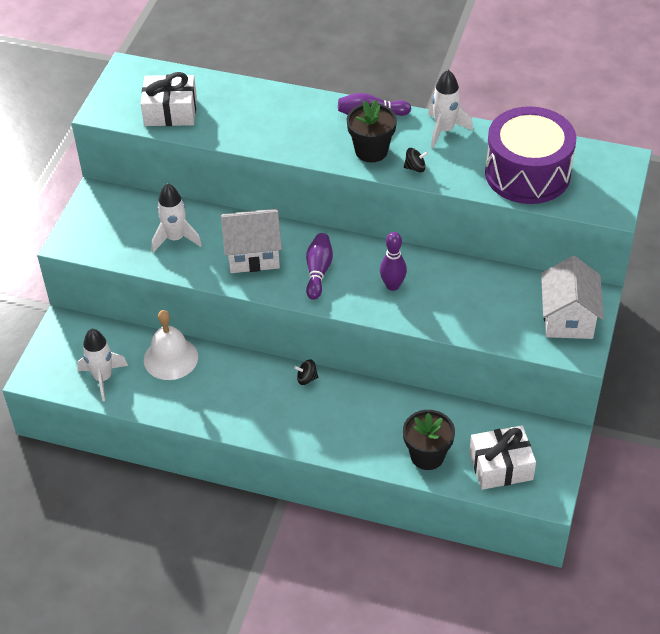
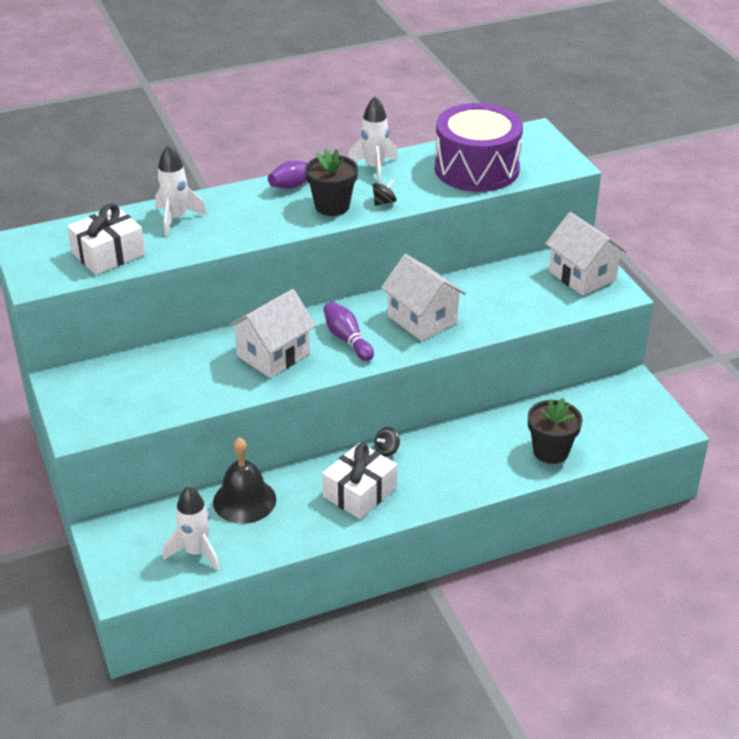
camera: 40 degrees left, 10 degrees down
white bell [144,310,198,380] -> black bell [213,437,276,524]
white rocket [152,183,202,252] -> white rocket moved to [155,145,207,236]
purple bowling pin [380,232,407,291] -> white house [381,254,466,341]
white gift [469,426,536,490] -> white gift moved to [322,443,397,519]

